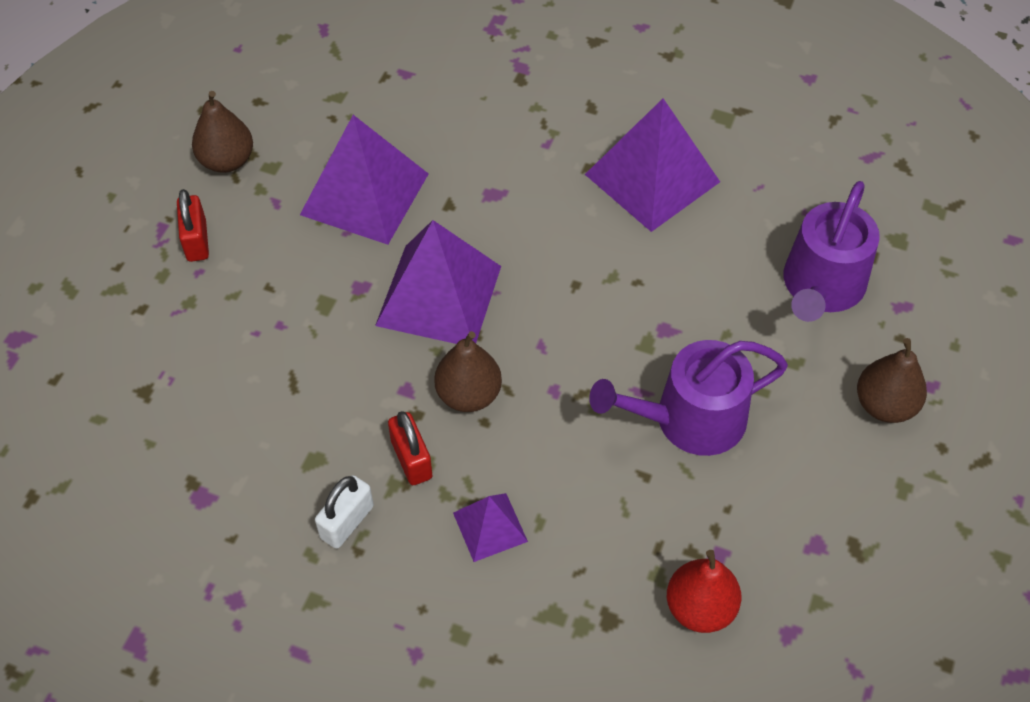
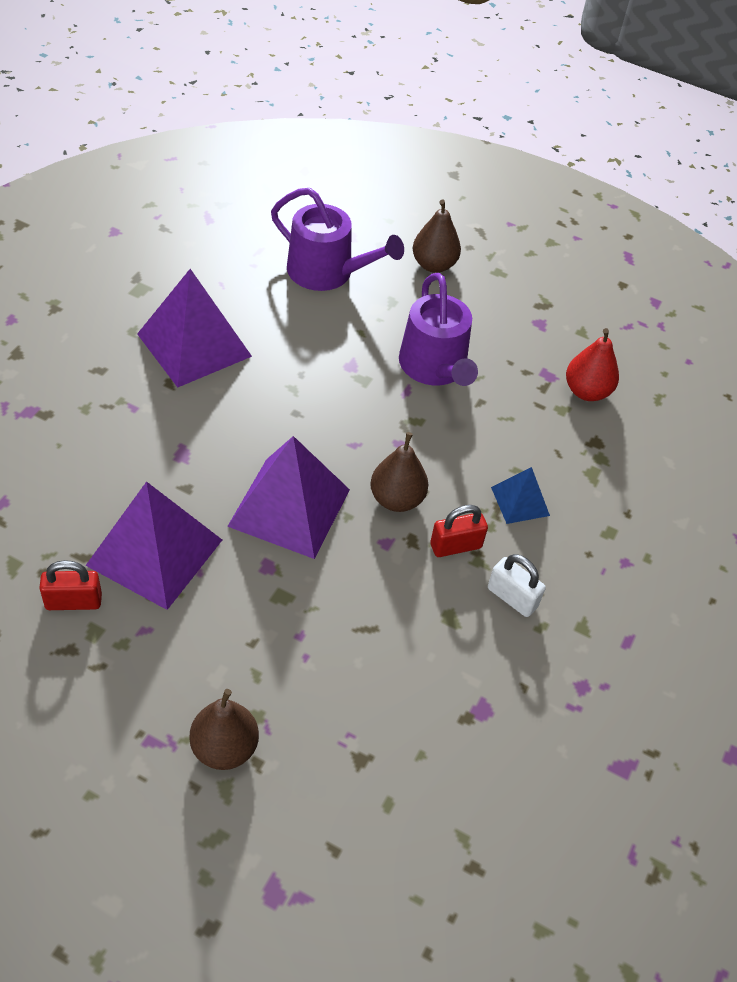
camera: 90 degrees left, 5 degrees down
red padlock [177,189,209,262] -> red padlock moved to [39,560,102,610]
brown pear [192,91,253,173] -> brown pear moved to [190,689,259,770]
purple pyramid [453,493,528,562] -> blue pyramid [491,467,550,524]

